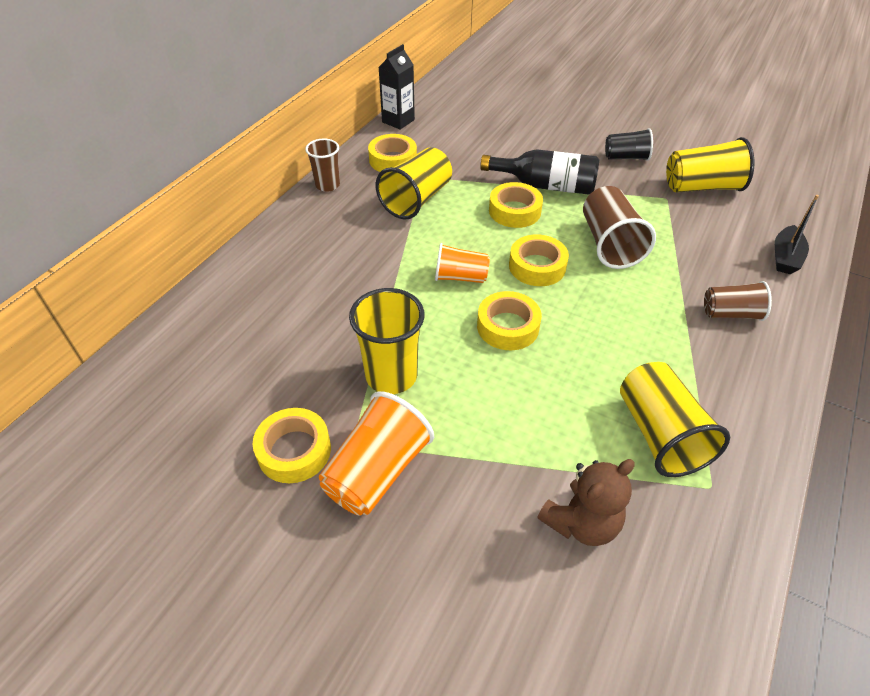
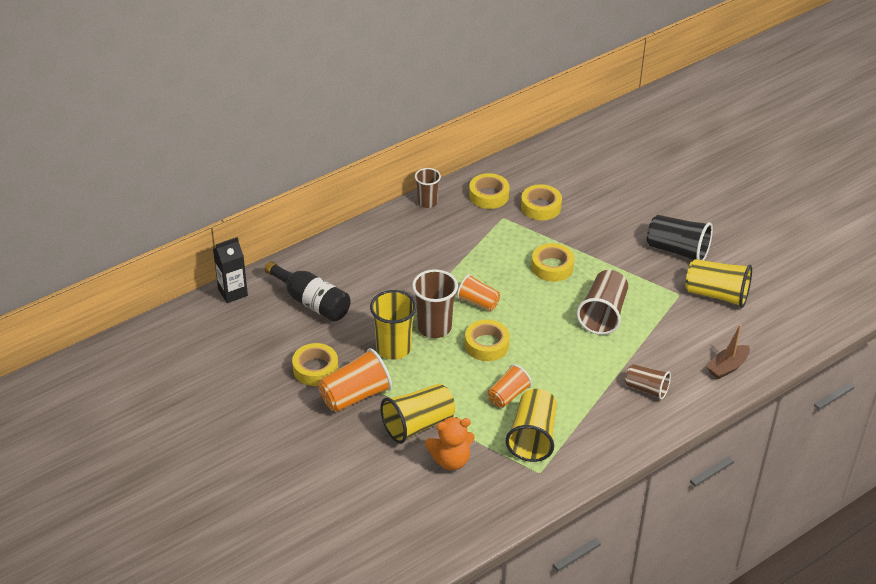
camera: 25 degrees right, 5 degrees down
yellow cup [376,147,452,220] -> yellow cup moved to [380,384,455,444]
black carton [378,44,415,130] -> black carton moved to [213,237,248,303]
black bottle [480,149,599,195] -> black bottle moved to [265,261,350,322]
yellow tape [509,234,569,286] -> yellow tape moved to [521,184,562,220]
brown teddy bear [537,459,635,546] -> orange teddy bear [425,417,475,470]
black cup [605,128,653,161] -> black cup [647,215,713,260], size x1.58
black boat [775,195,819,274] -> brown boat [706,324,750,379]
none -> brown cup [412,269,458,338]
none -> orange cup [488,364,532,408]

